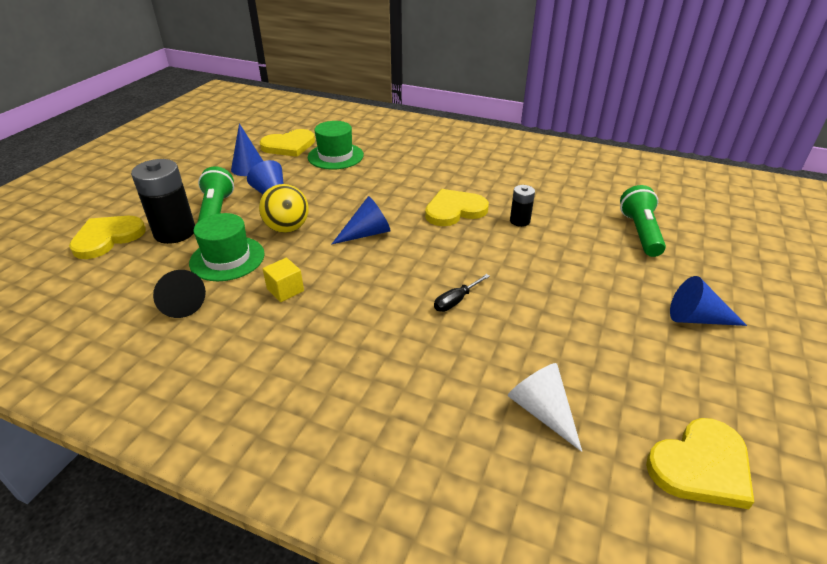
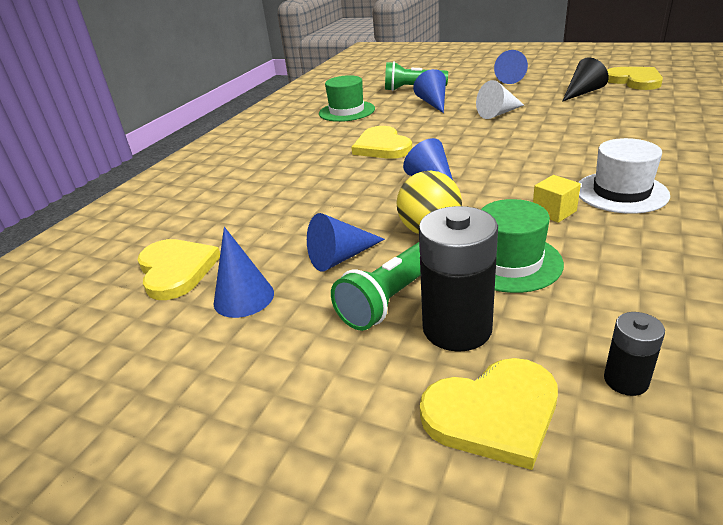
camera: 85 degrees left, 5 degrees down
yellow heart [69,216,146,259] -> yellow heart turned 60 degrees counterclockwise [420,358,558,470]
black cone [153,270,206,318] -> black cone moved to [562,57,609,102]
green flashlight [197,166,234,223] -> green flashlight turned 45 degrees counterclockwise [331,242,421,331]
green hat [308,121,364,170] -> green hat moved to [319,75,375,122]
black screwdriver [434,274,490,312] -> none
white cone [508,363,582,452] -> white cone moved to [476,80,524,119]
black battery [510,185,535,227] -> black battery moved to [604,312,665,396]
none -> blue cone [413,69,446,113]
none -> white hat [578,138,670,214]

